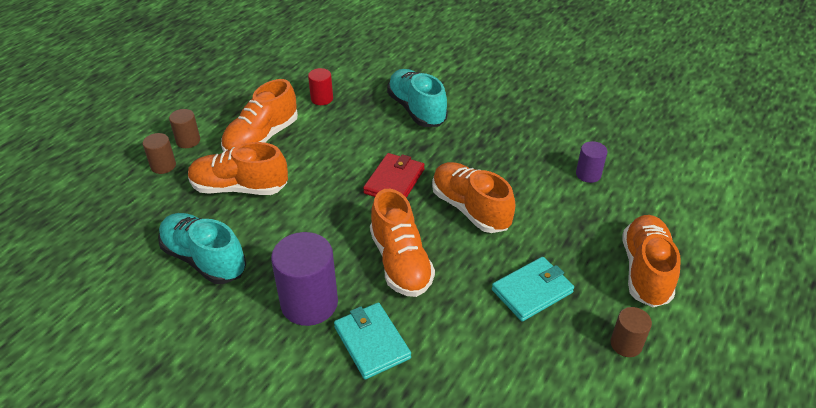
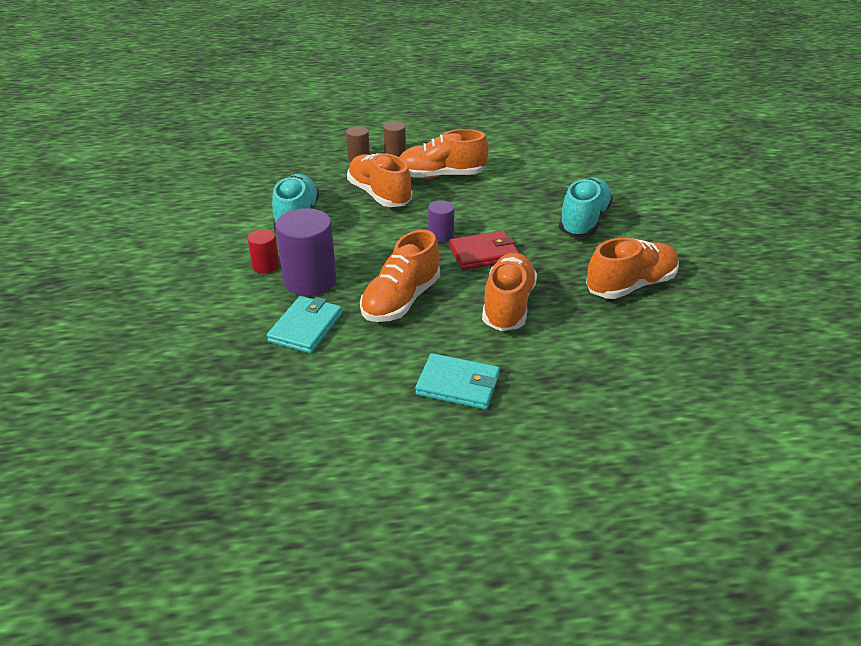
camera: 50 degrees right, 5 degrees down
red cylinder [308,68,333,105] -> red cylinder moved to [247,229,280,273]
purple cylinder [576,141,607,183] -> purple cylinder moved to [428,200,454,243]
brown cylinder [610,307,652,357] -> none
orange shoe [623,215,680,307] -> orange shoe moved to [586,237,679,299]

